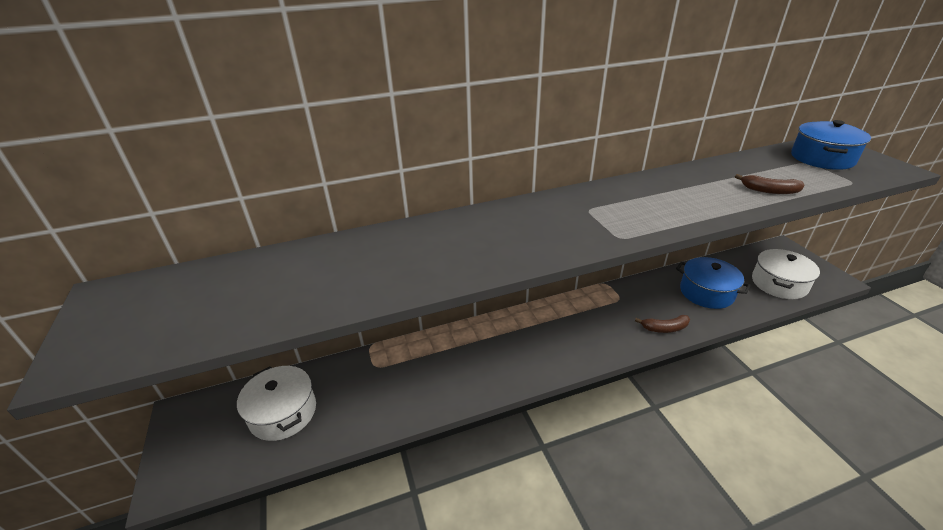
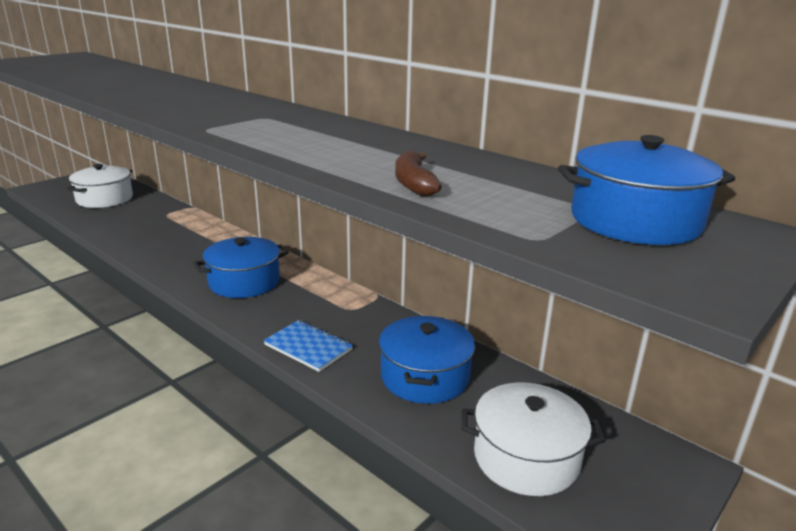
camera: 60 degrees right, 10 degrees down
brown banana [635,315,690,333] -> blue notebook [264,320,353,372]
none -> blue pot [194,237,289,298]

